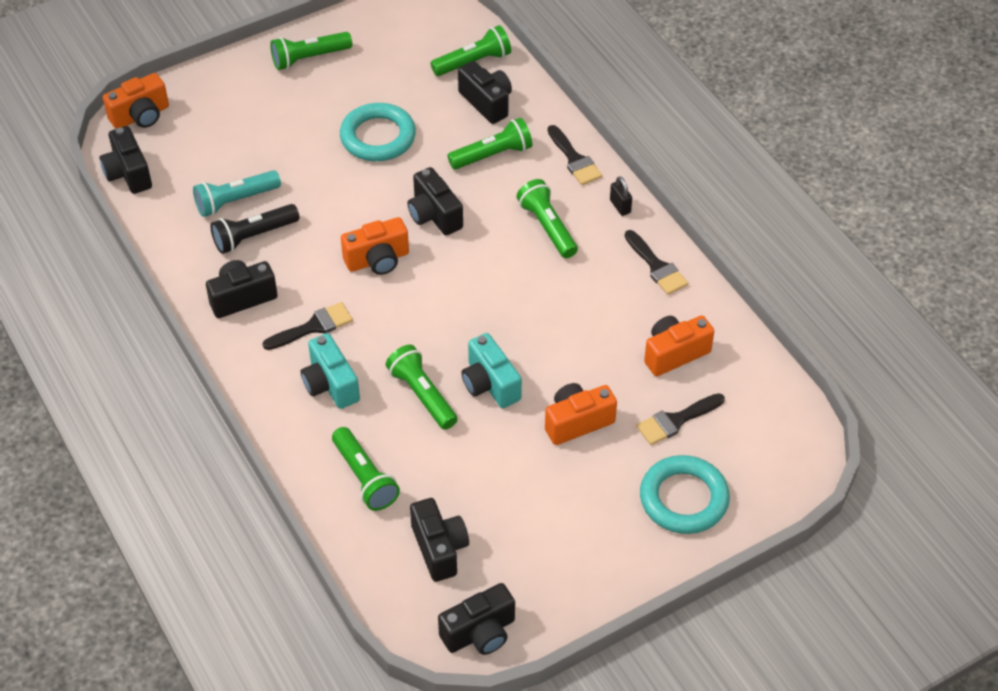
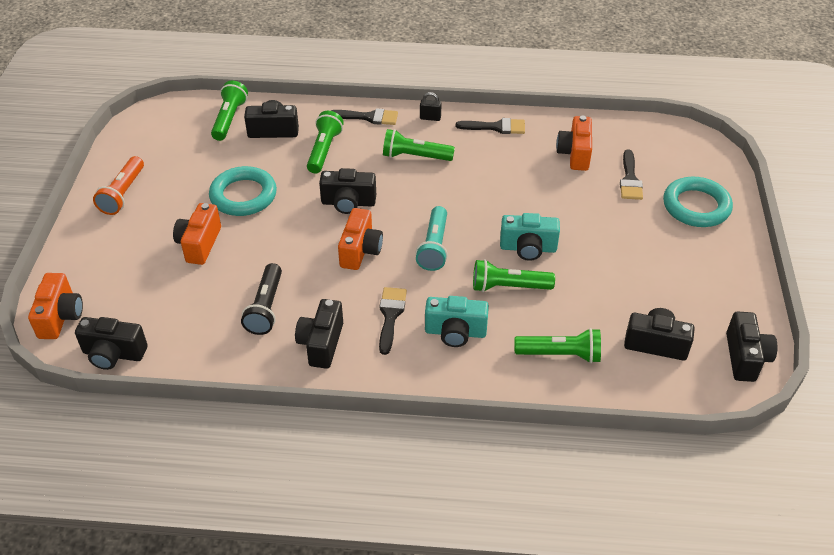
camera: 55 degrees left, 5 degrees down
turquoise flashlight [193,170,281,217] -> turquoise flashlight moved to [415,206,448,271]
green flashlight [270,32,352,70] -> orange flashlight [93,156,144,215]
orange camera [545,383,617,445] -> orange camera moved to [173,203,221,265]

